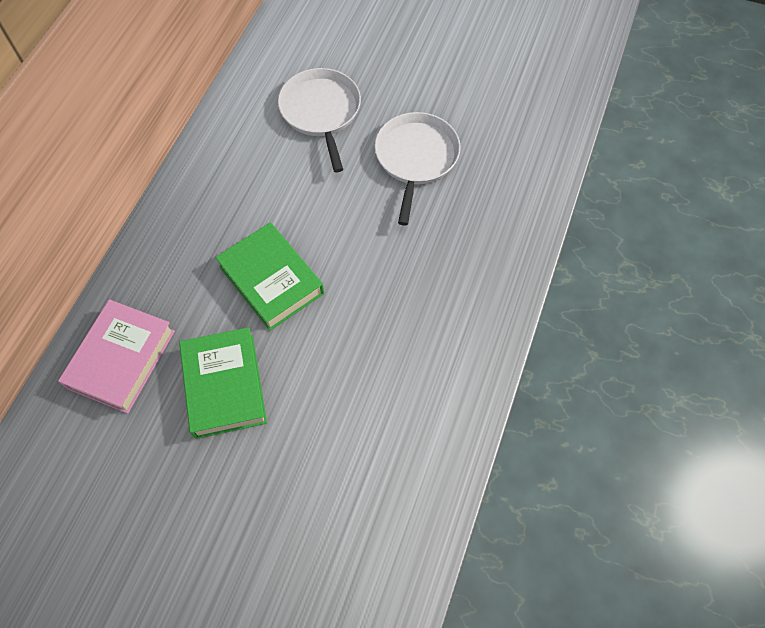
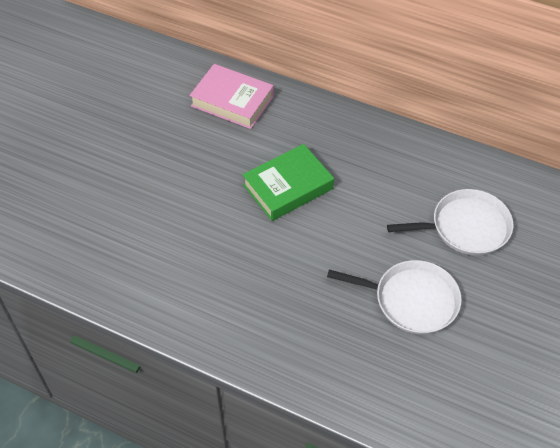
camera: 95 degrees right, 10 degrees down
green book [179,327,267,439] -> none

